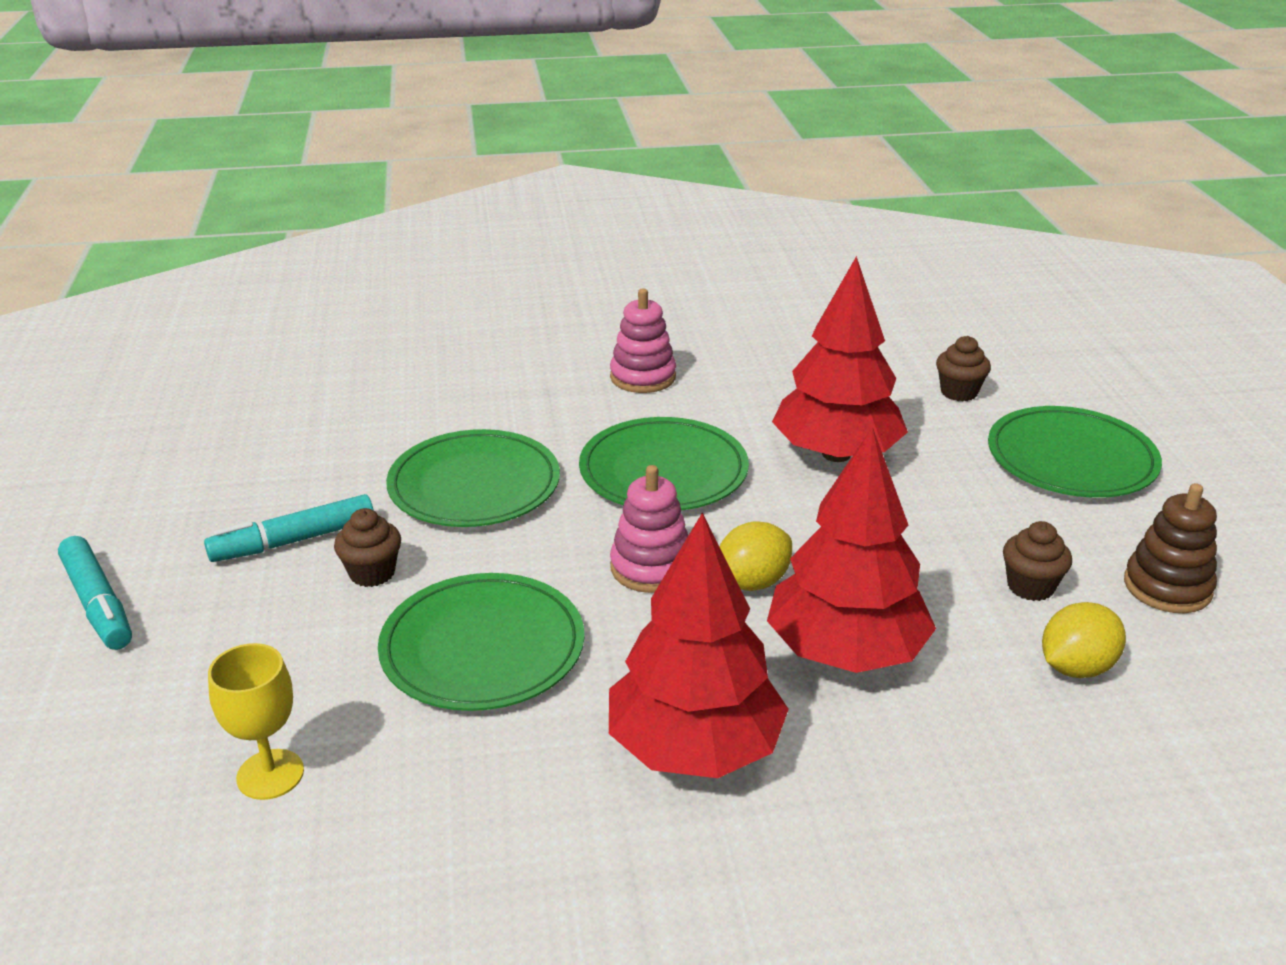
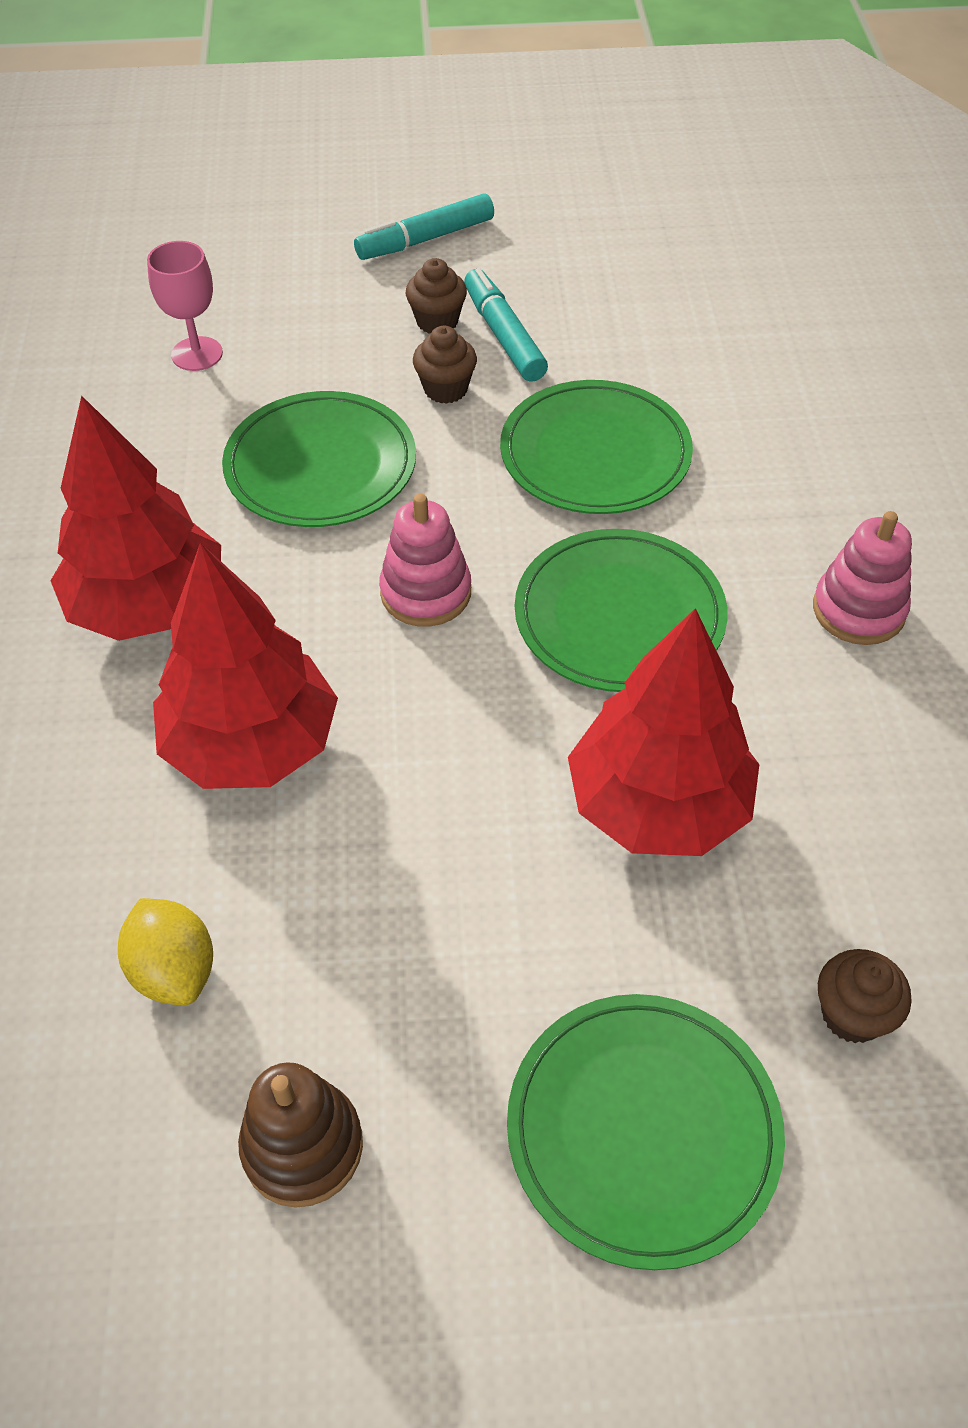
camera: 95 degrees right, 20 degrees up
yellow goblet [208,643,304,800] -> pink goblet [147,241,223,371]
yellow lemon [719,521,792,591] -> none
brown cupcake [1003,521,1072,601] -> brown cupcake moved to [406,258,467,334]

